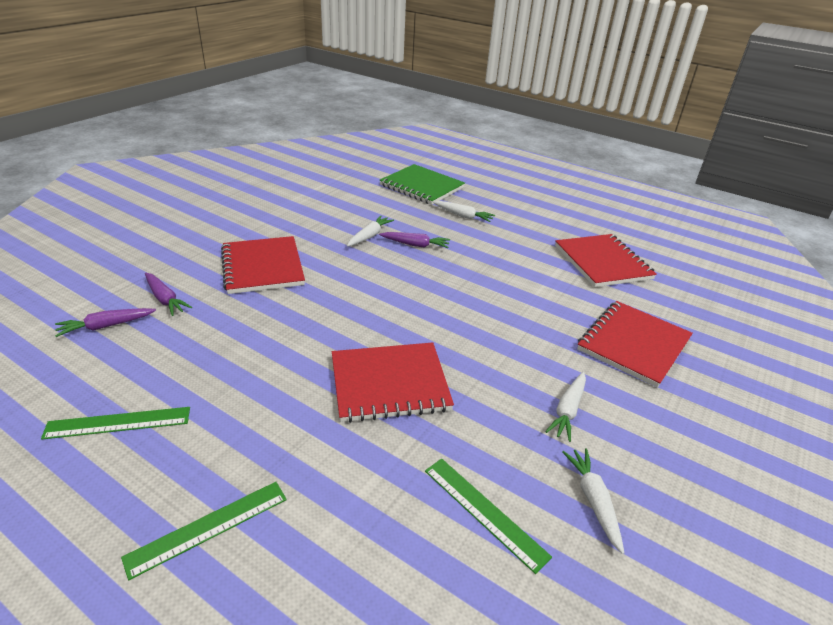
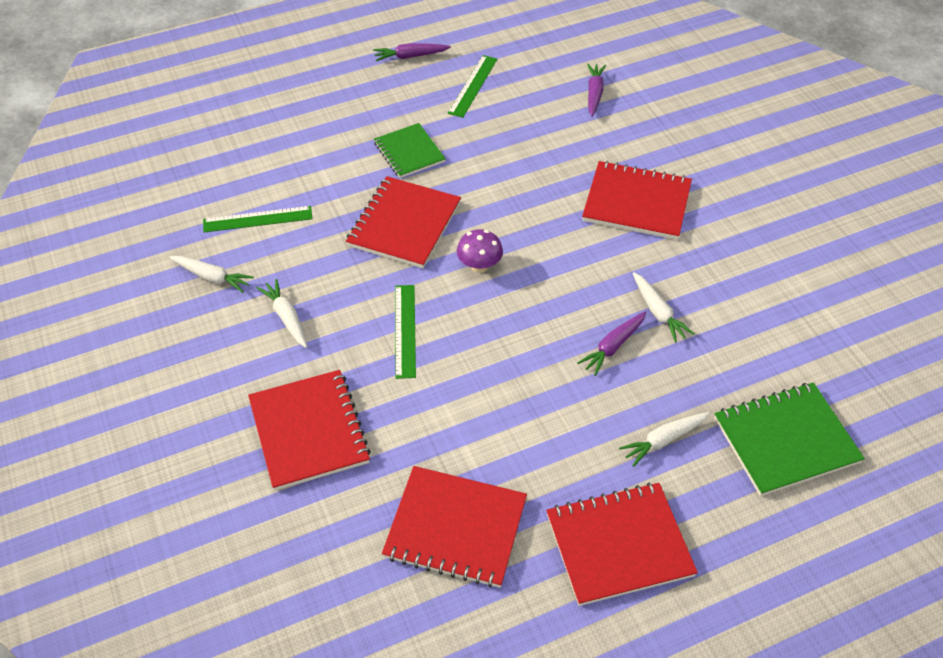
camera: 125 degrees right, 15 degrees up
green ruler [121,482,287,580] -> green ruler moved to [395,285,416,379]
purple carrot [145,273,192,316] -> purple carrot moved to [373,43,451,61]
none -> green notebook [374,123,446,178]
none -> purple mushroom [457,229,503,273]
none -> red notebook [546,482,698,606]

